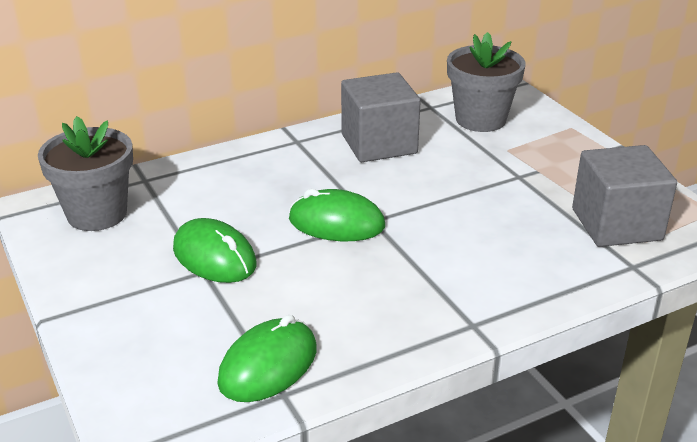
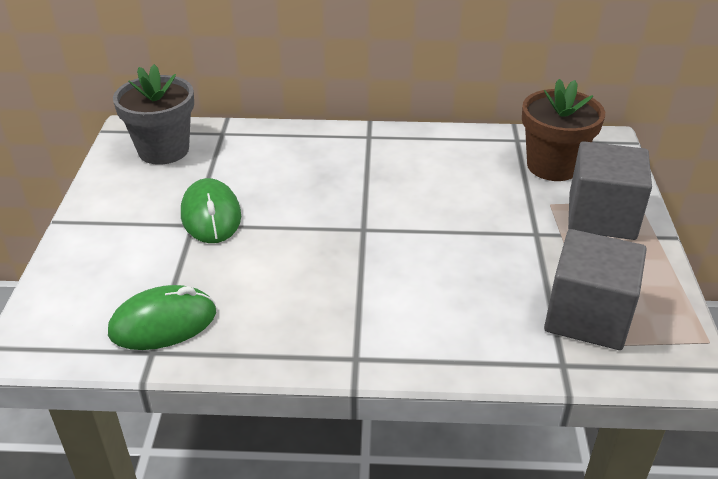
camera: 30 degrees right, 5 degrees up
green mouse [289,189,385,241] -> none
grey cube [341,72,421,162] -> grey cube moved to [568,141,652,240]
grey flower pot [447,32,526,132] -> brown flower pot [522,79,605,181]

